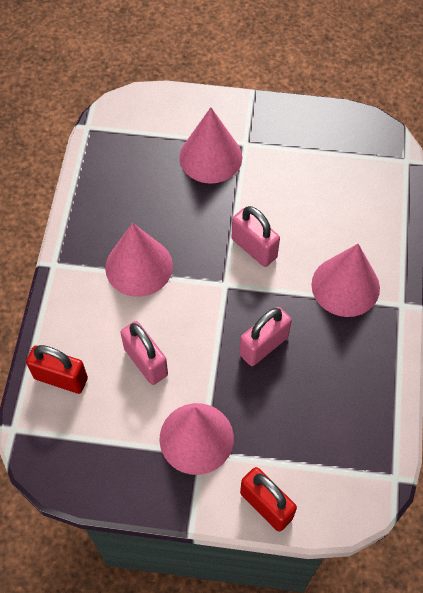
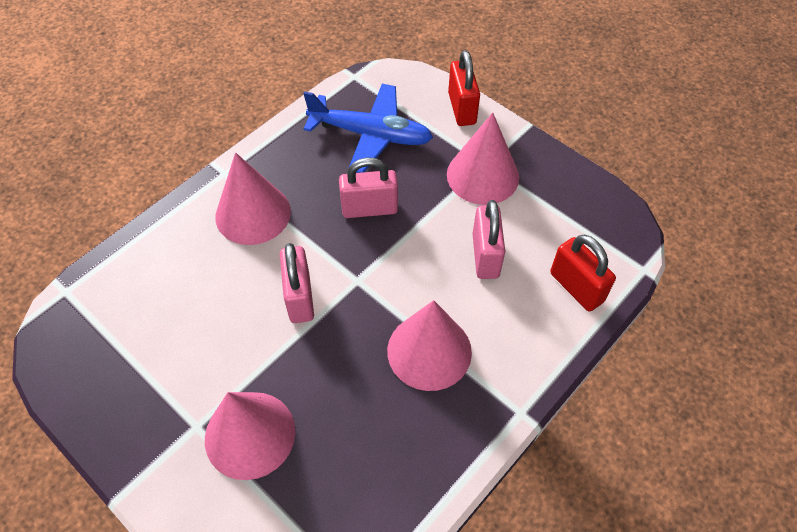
camera: 145 degrees left, 5 degrees down
none -> blue plane [303,84,433,173]

